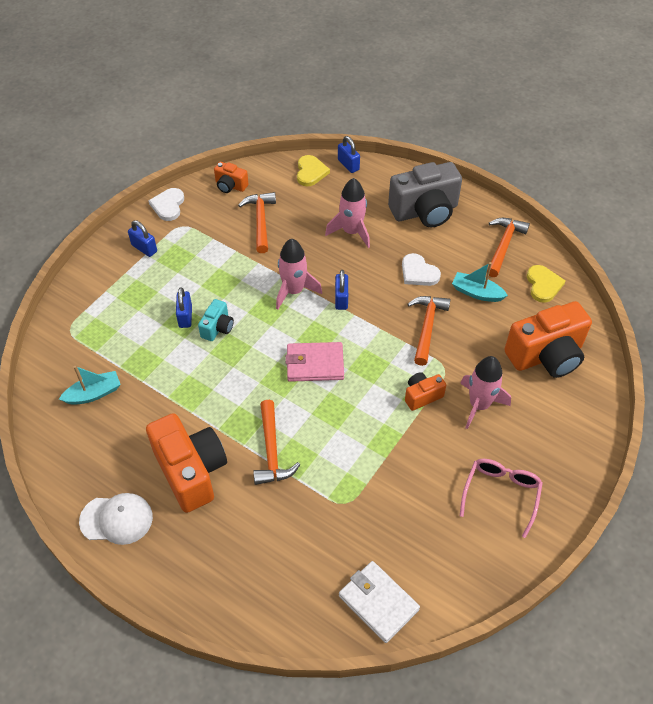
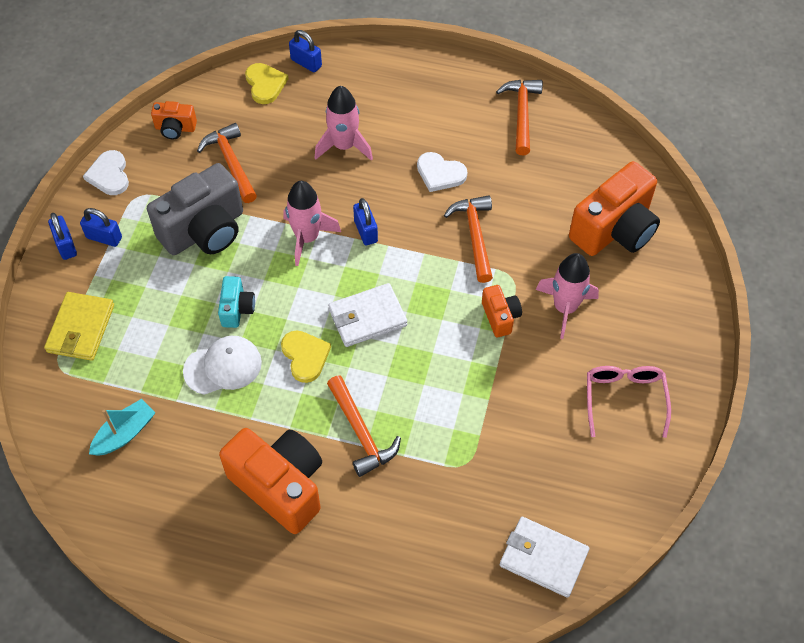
camera: 20 degrees left, 5 degrees up
white cap [79,493,153,545] -> white cap moved to [183,336,262,395]
blue padlock [176,287,192,328] -> blue padlock moved to [48,213,77,260]
pink wallet [285,342,344,382] -> white wallet [328,283,407,347]
grey camera [388,162,462,227] -> grey camera moved to [147,163,243,255]
orange camera [405,372,446,411] -> orange camera turned 120 degrees clockwise [482,285,522,337]
turquoise boat [452,262,508,302] -> none
yellow heart [527,265,565,303] -> yellow heart moved to [281,330,331,383]
none -> yellow wallet [44,292,114,361]

